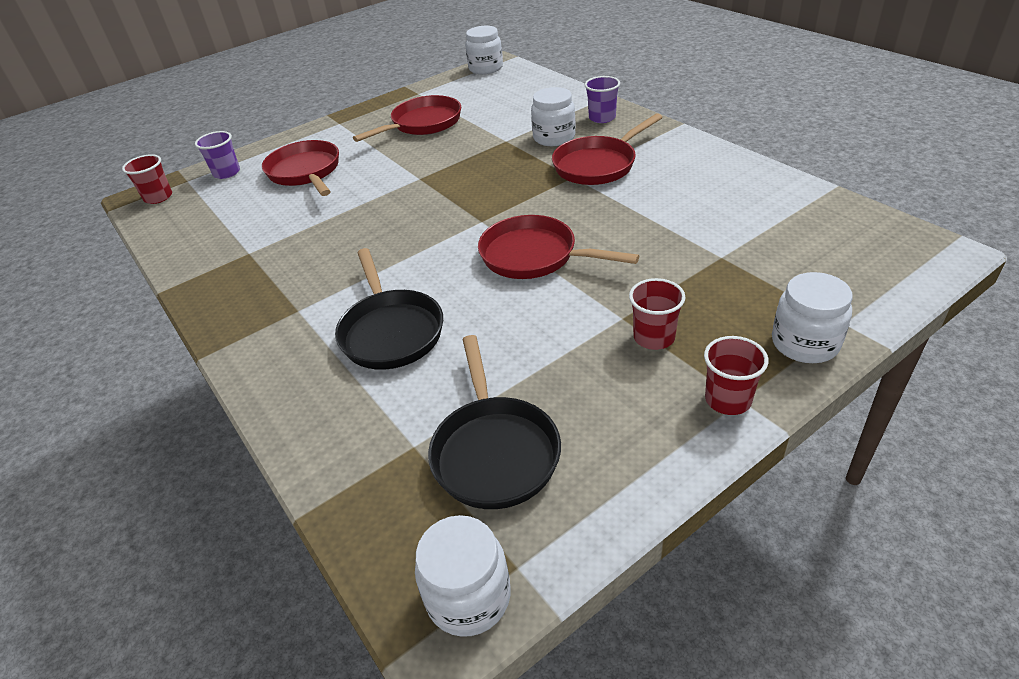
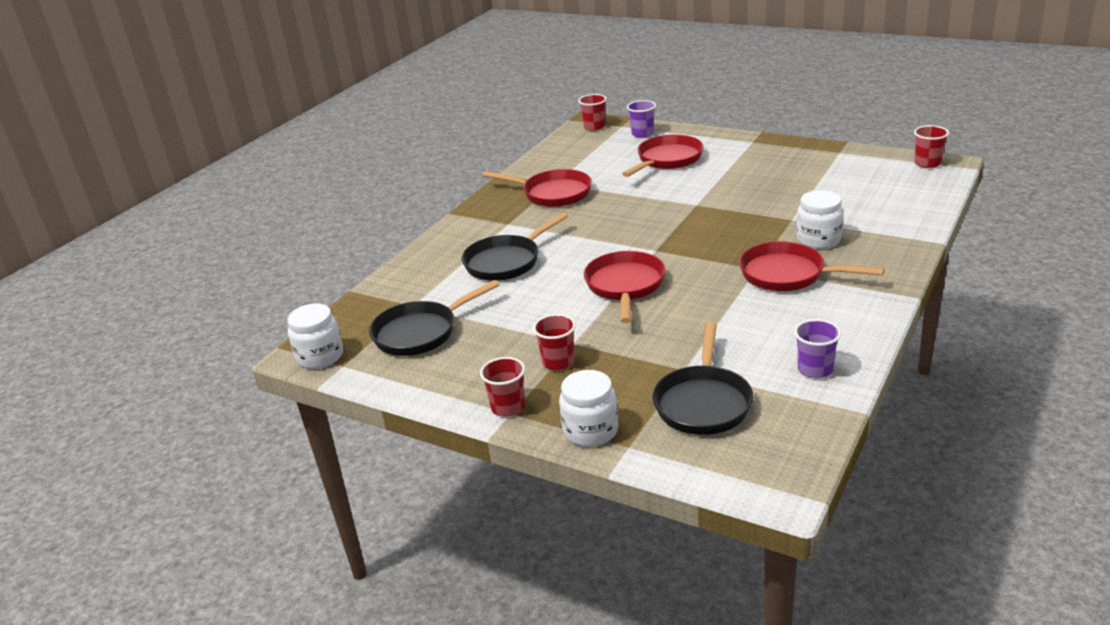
camera: 65 degrees right, 10 degrees down
red pan [353,95,461,142] -> red pan moved to [482,169,592,207]
white jar [465,26,503,74] -> red cup [914,125,949,168]
purple cup [585,76,620,123] -> purple cup moved to [794,319,841,378]
none -> black pan [652,322,753,435]

